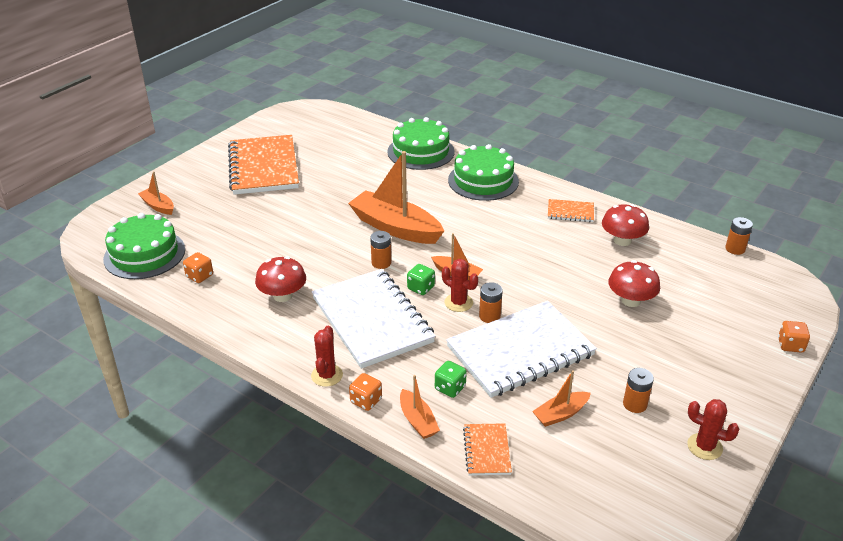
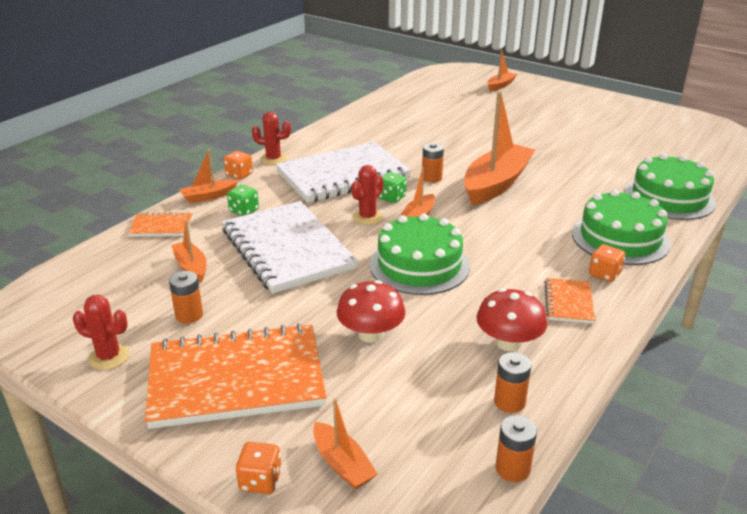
camera: 90 degrees right, 5 degrees down
green cake [103,213,185,279] -> green cake moved to [369,213,470,295]
orange dice [183,252,213,283] -> orange dice moved to [589,244,625,282]
orange notebook [228,135,299,195] -> orange notebook moved to [145,323,327,429]
red mushroom [255,256,306,302] -> none
orange battery [479,282,503,323] -> orange battery moved to [494,352,531,413]
red cactus [687,399,739,460] -> red cactus turned 75 degrees clockwise [73,295,130,370]
none -> orange boat [313,398,377,489]

